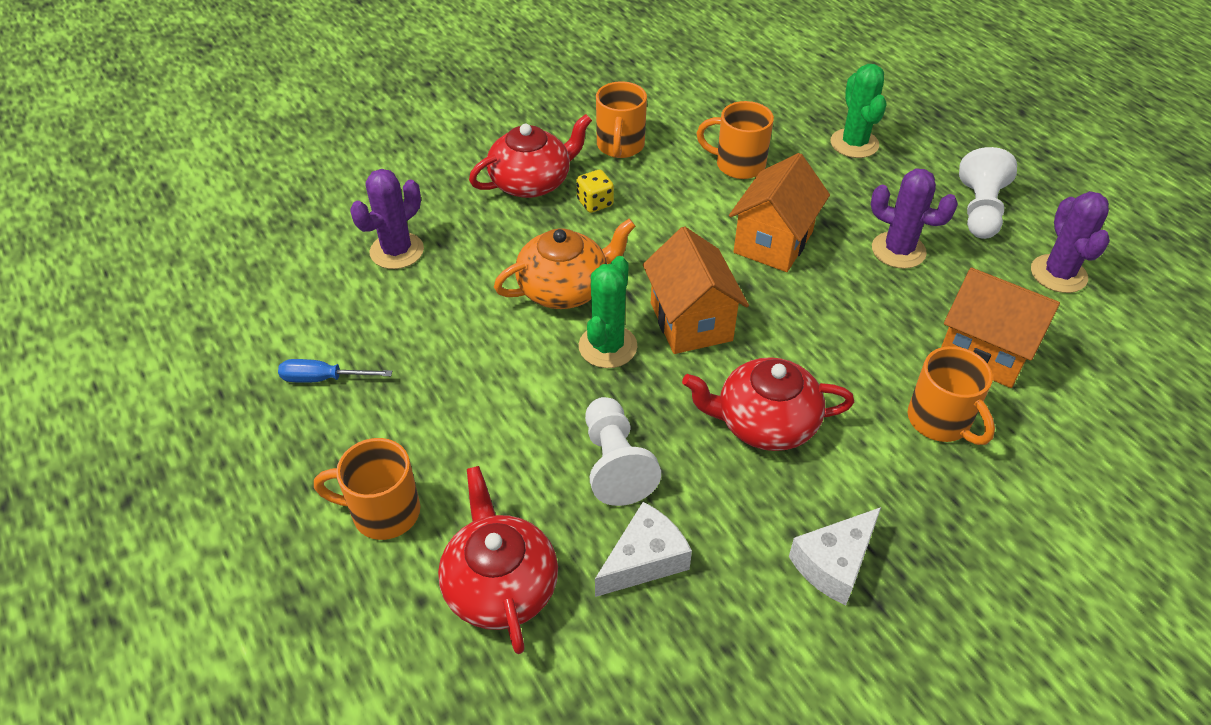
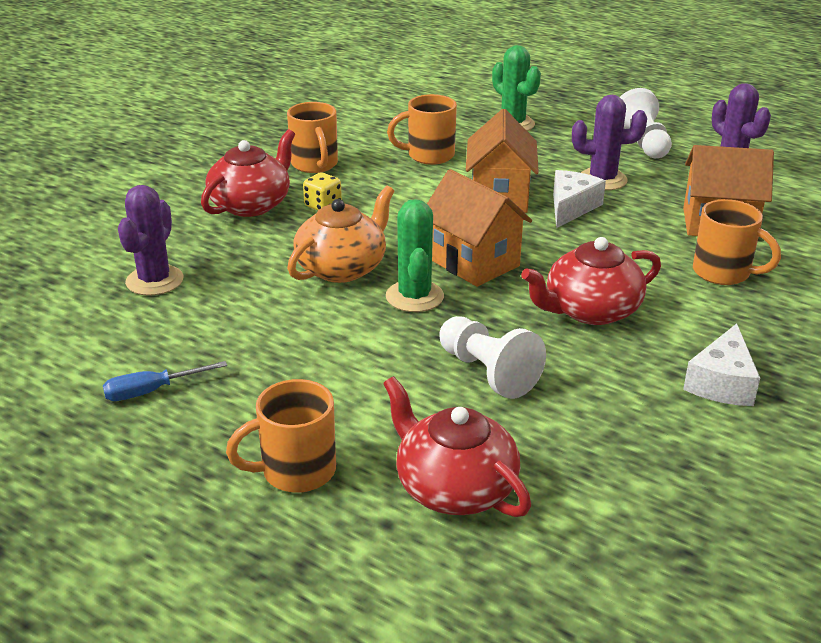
camera: 25 degrees left, 15 degrees down
white cheese [595,502,692,597] -> white cheese moved to [553,170,606,228]

